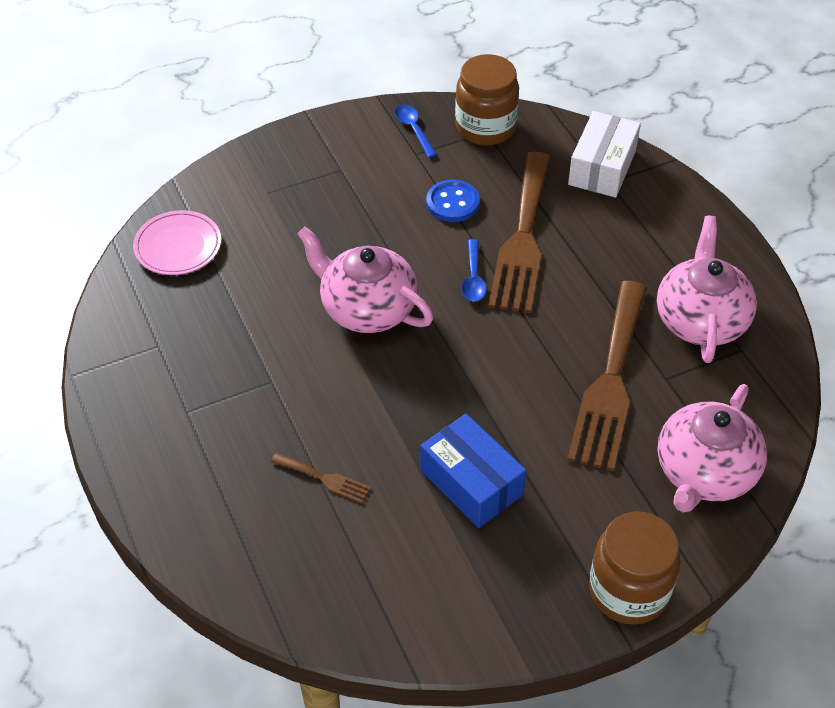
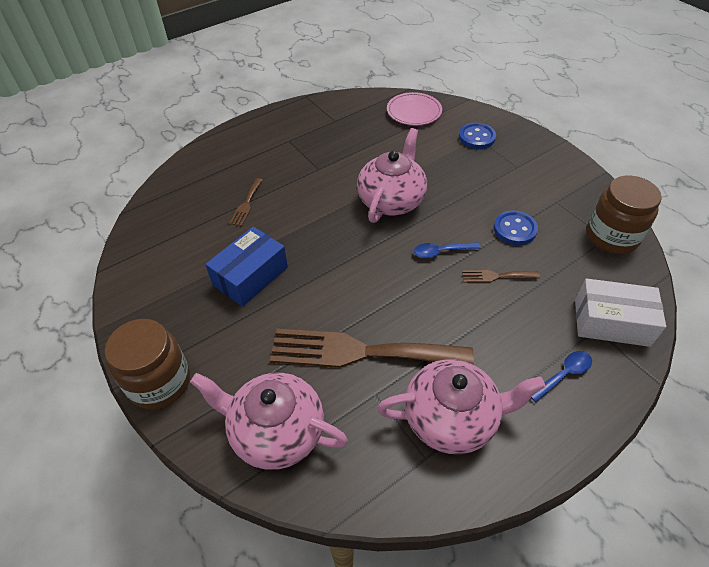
camera: 80 degrees right, 0 degrees up
blue spoon [395,104,437,158] -> blue spoon moved to [531,351,592,402]
brown fork [488,152,550,313] -> brown fork [462,270,540,283], size x0.42
none -> blue button [459,123,496,149]

